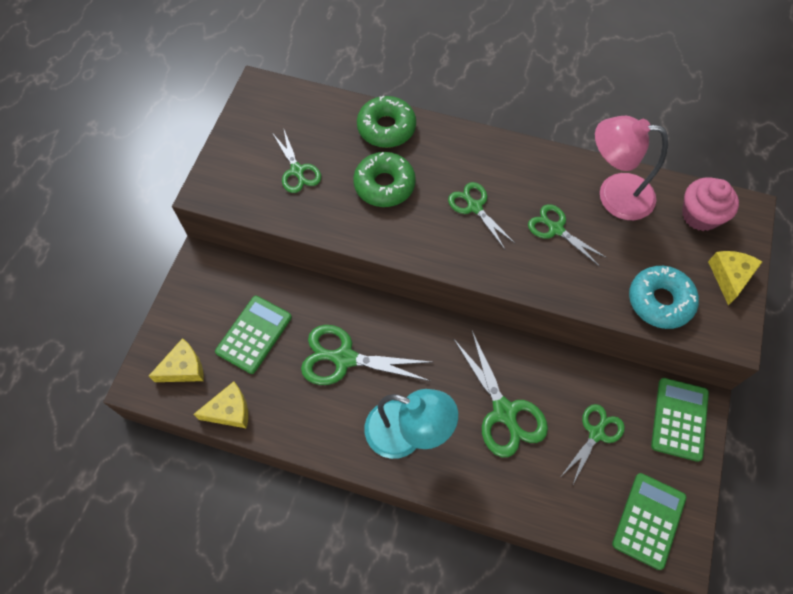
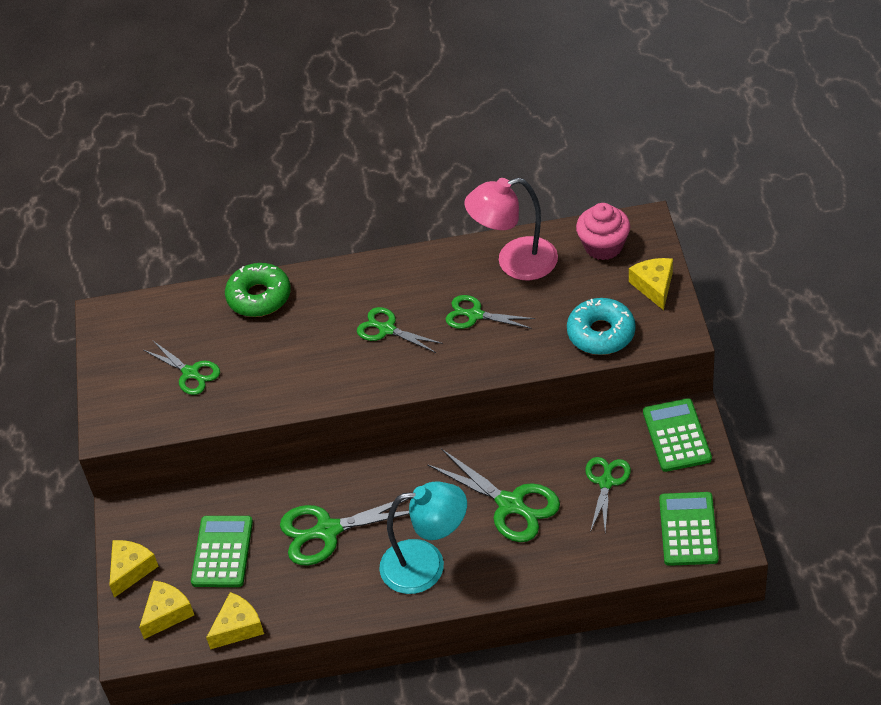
camera: 20 degrees left, 15 degrees down
green donut [353,152,416,207] -> none
none -> yellow cheese [109,540,159,598]

